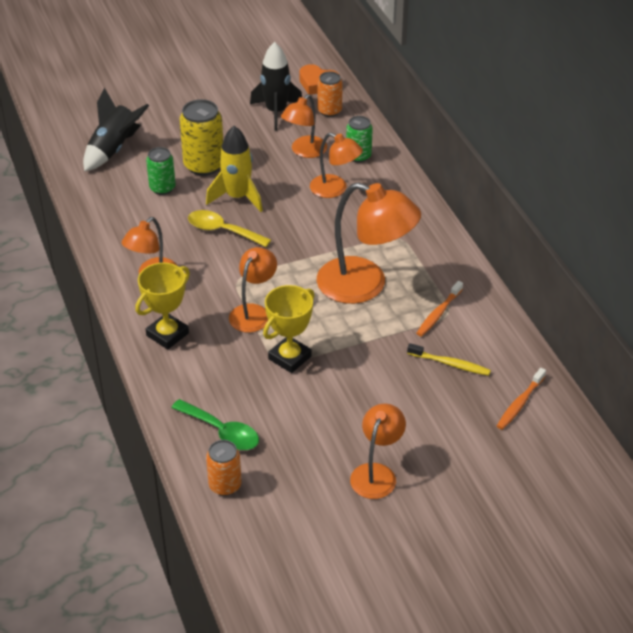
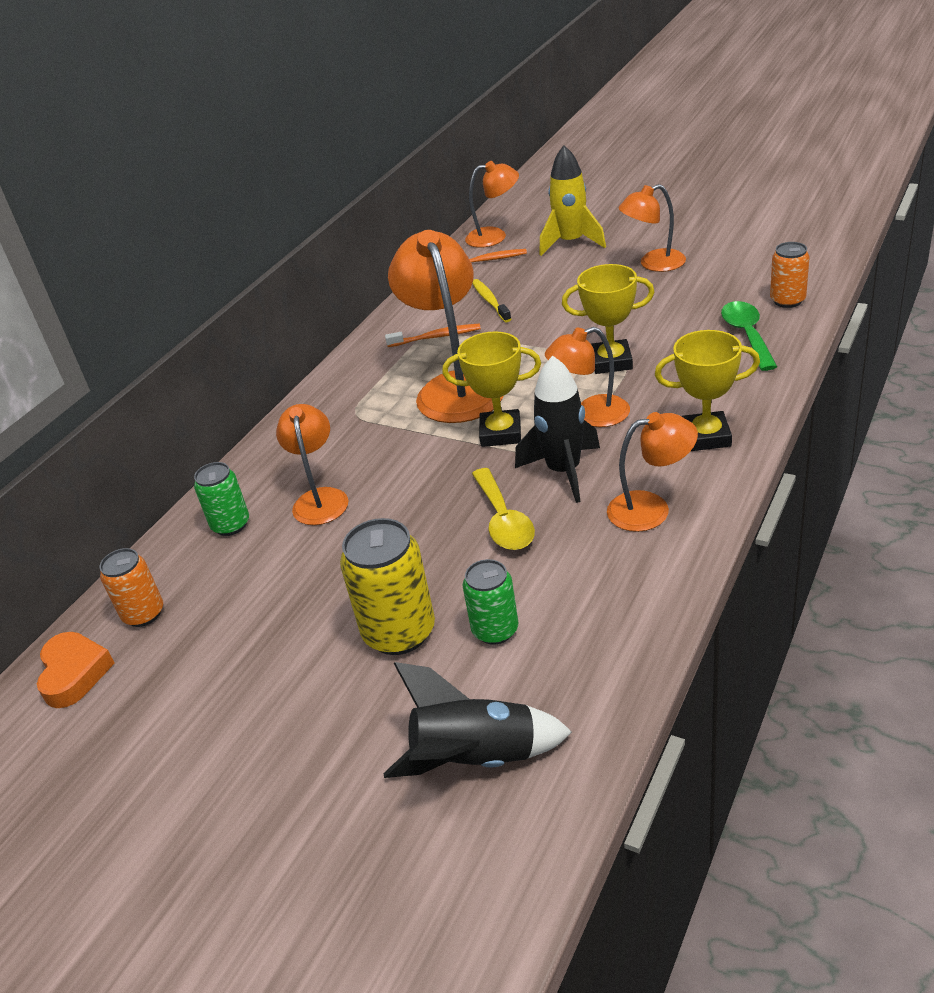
camera: 125 degrees left, 5 degrees down
yellow rocket [206,126,263,212] -> yellow rocket moved to [539,145,606,256]
black rocket [250,42,302,131] -> black rocket moved to [515,356,600,503]
orange lamp [281,94,327,158] -> orange lamp moved to [465,161,519,248]
none -> yellow trophy [442,331,541,447]

